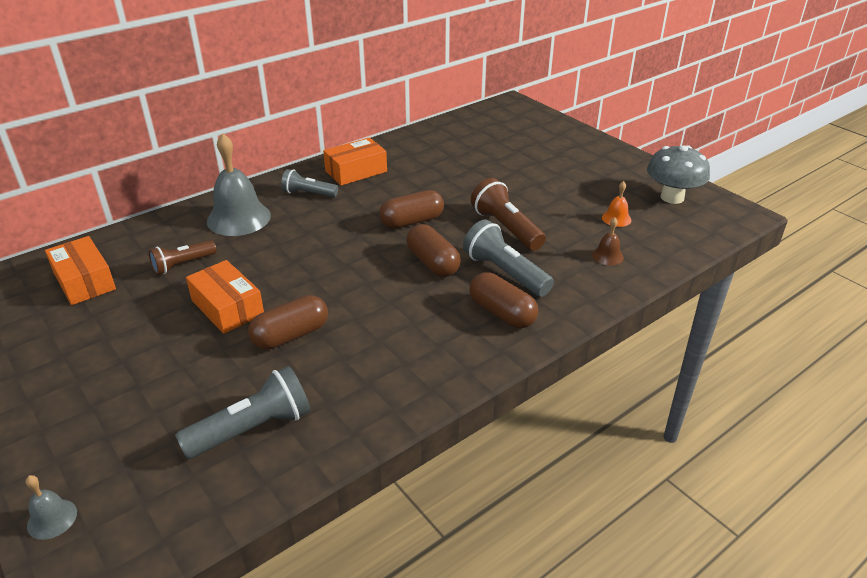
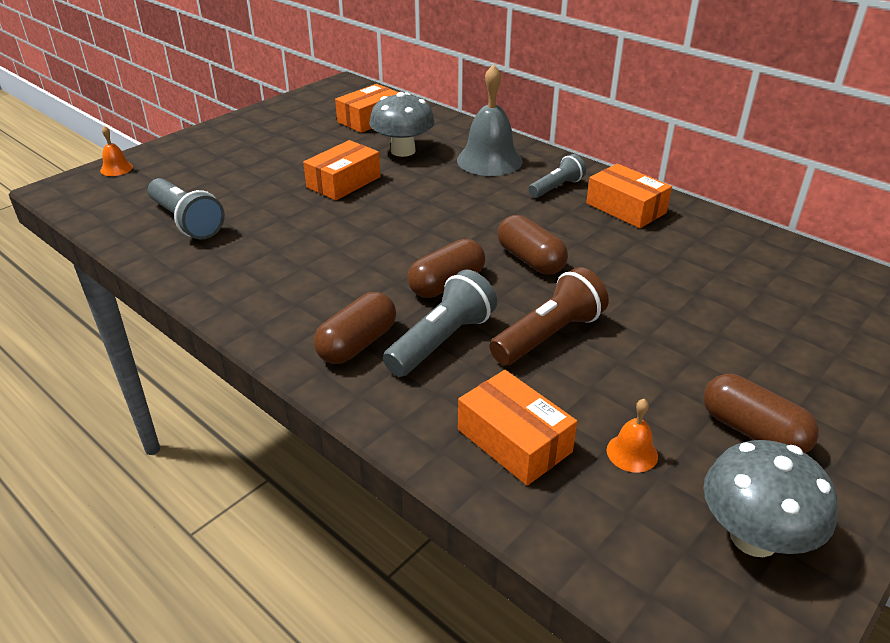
camera: 80 degrees right, 0 degrees up
grey bell [26,475,77,540] -> orange bell [100,126,133,176]
brown flashlight [149,240,217,275] -> grey mushroom [369,92,435,157]
brown capsule [248,295,328,350] -> brown capsule moved to [703,374,819,453]
grey flashlight [281,169,338,197] -> grey flashlight turned 45 degrees clockwise [529,154,586,198]
brown bell [592,217,624,266] -> orange box [458,370,577,486]

